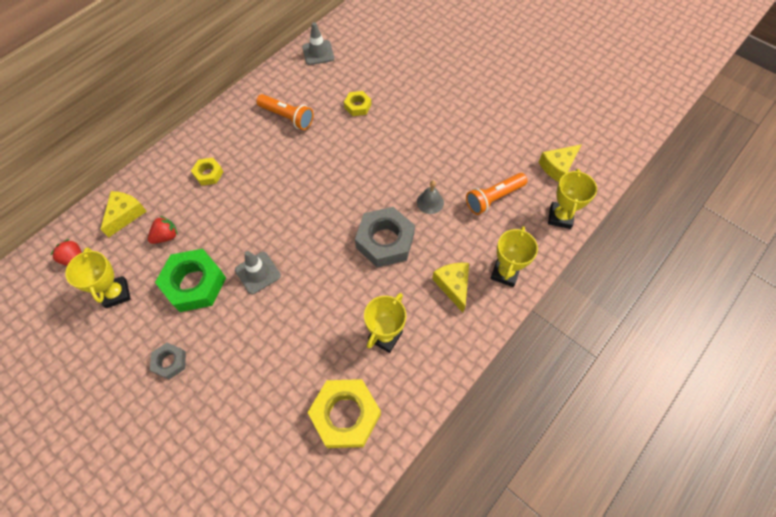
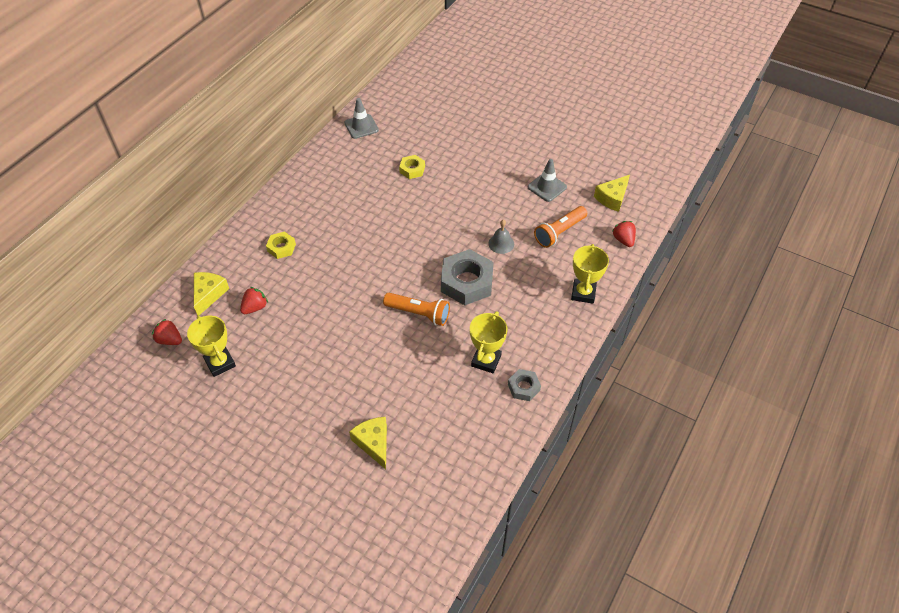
camera: 10 degrees left, 10 degrees down
grey nut [150,343,186,380] -> grey nut moved to [508,369,541,401]
green nut [155,249,226,312] -> none
grey traffic cone [235,251,281,294] -> grey traffic cone moved to [528,159,567,202]
orange flashlight [256,94,313,130] -> orange flashlight moved to [383,293,450,326]
yellow nut [307,379,381,448] -> none
yellow cheese [432,263,469,312] -> yellow cheese moved to [349,417,387,469]
yellow trophy [548,169,597,229] -> red strawberry [612,221,636,247]

